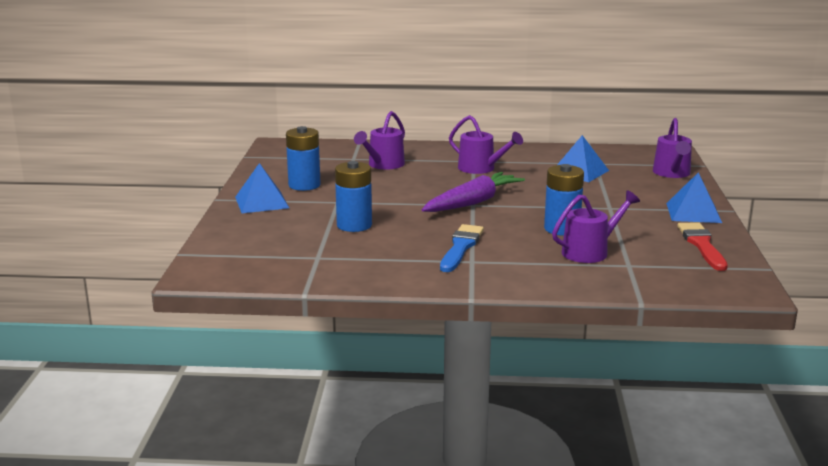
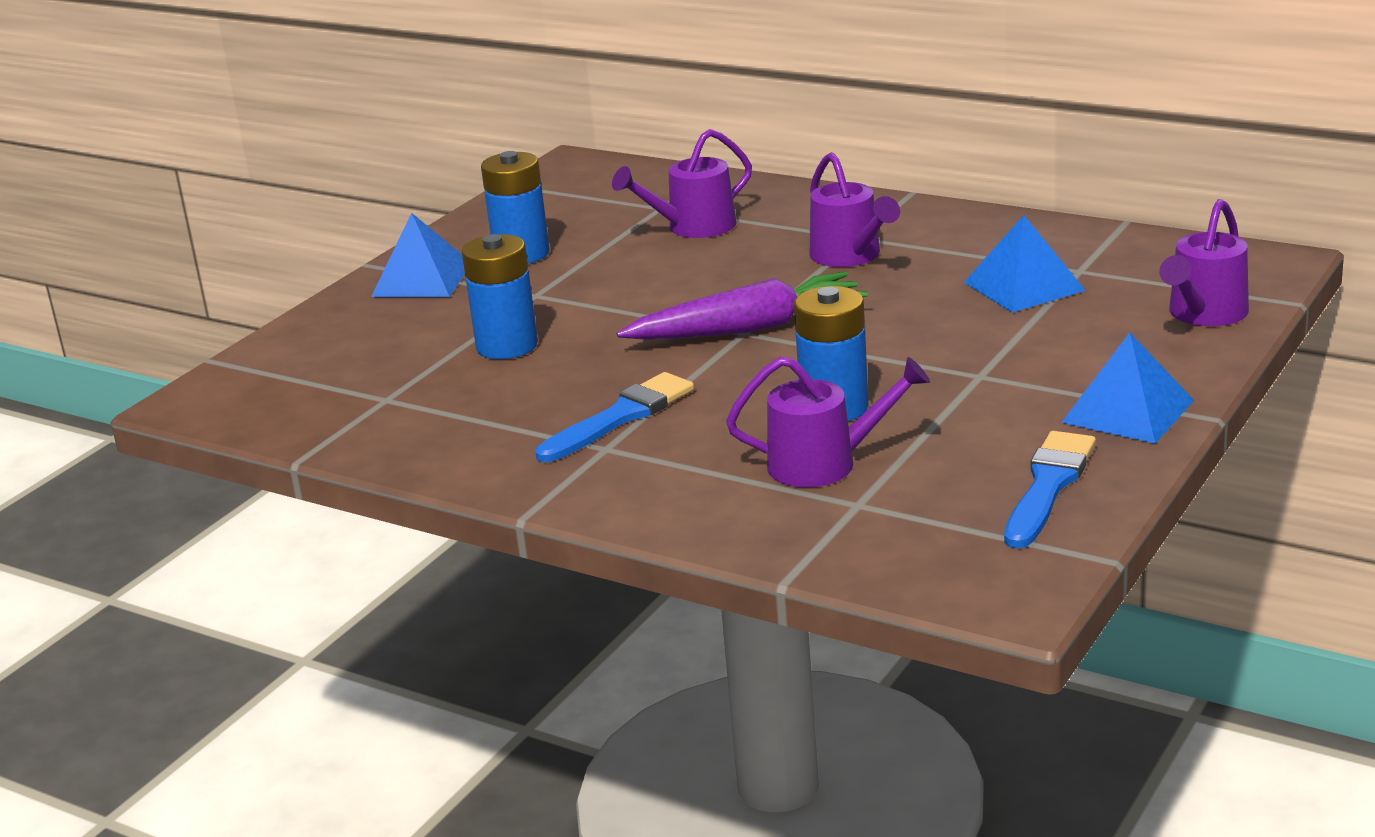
camera: 30 degrees right, 5 degrees up
red brush [677,222,728,271] -> blue brush [1004,431,1096,549]

